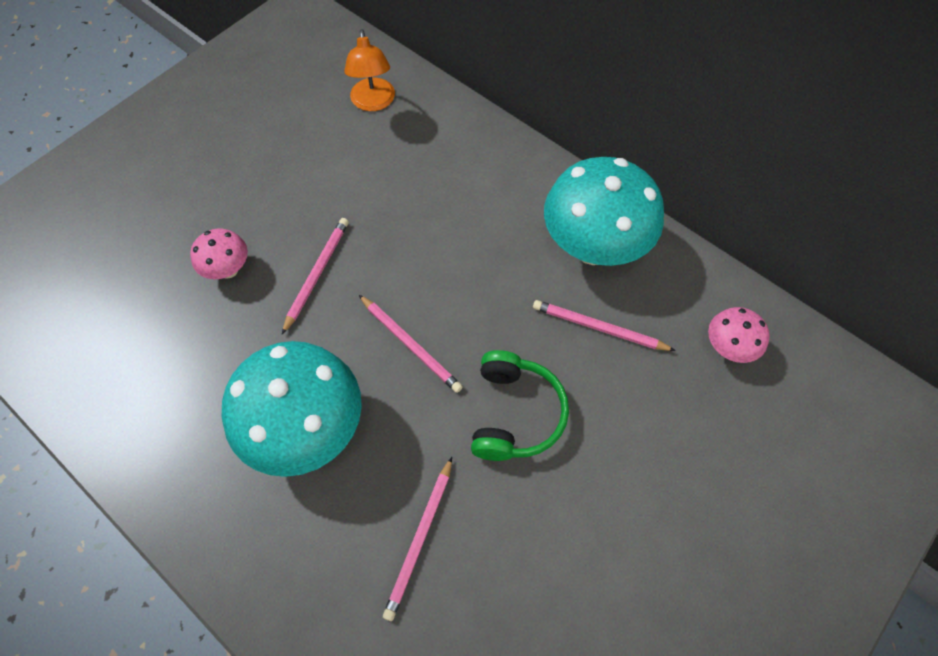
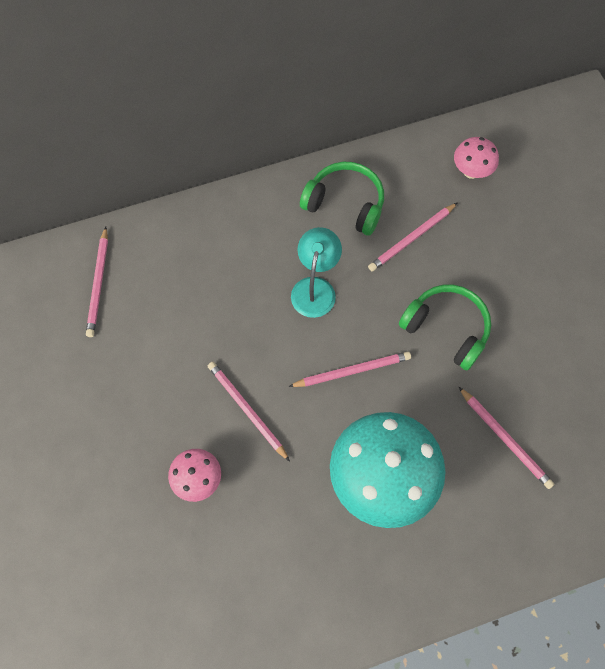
camera: 60 degrees left, 5 degrees up
orange lamp [344,29,395,111] -> pink pencil [86,227,108,337]
turquoise mushroom [544,157,664,266] -> green headphones [300,162,384,236]
none -> turquoise lamp [291,227,342,318]

